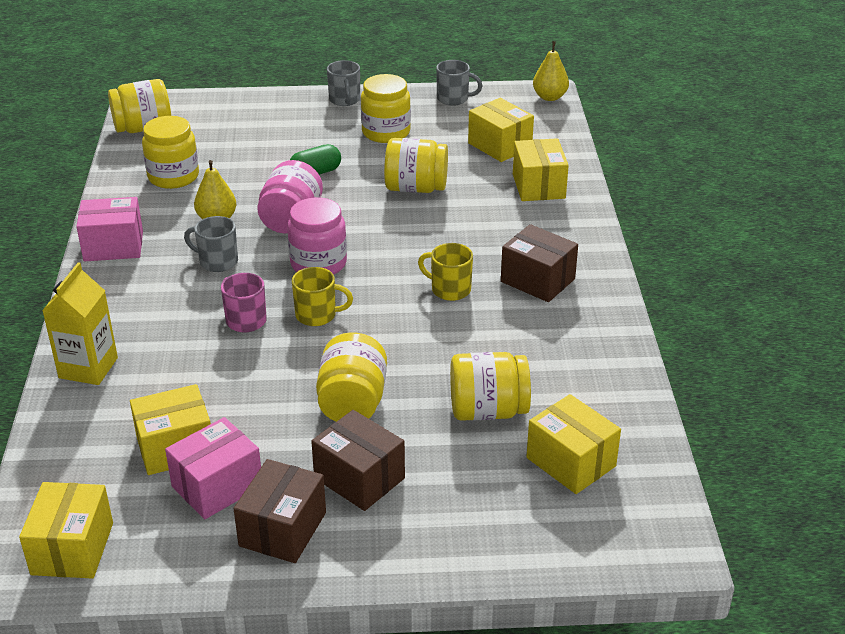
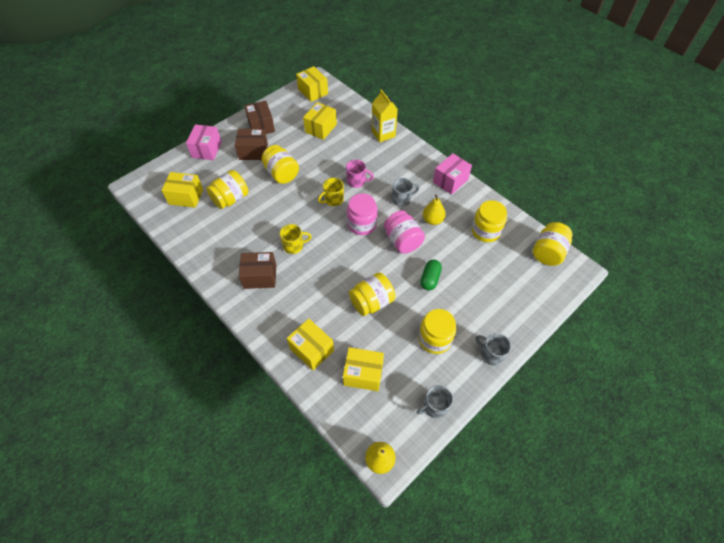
camera: 140 degrees right, 20 degrees up
pink box [165,417,261,519] -> pink box moved to [186,124,222,160]

